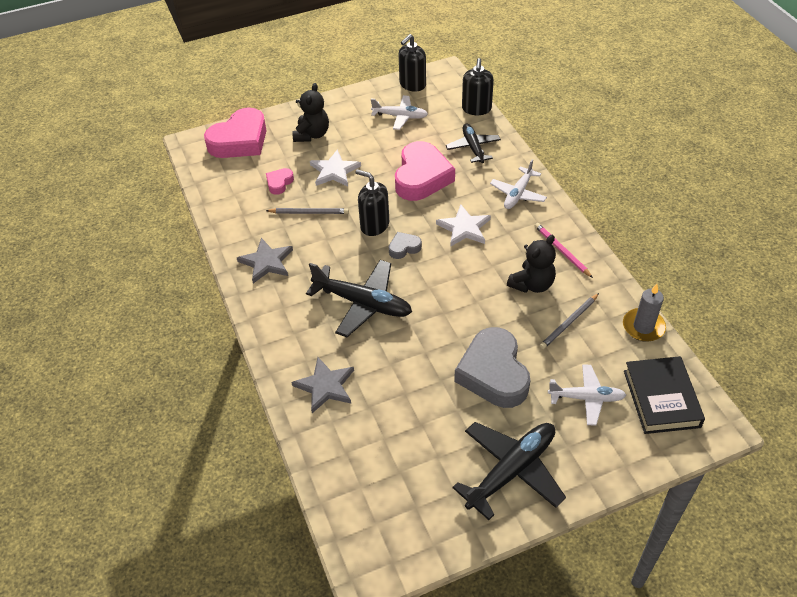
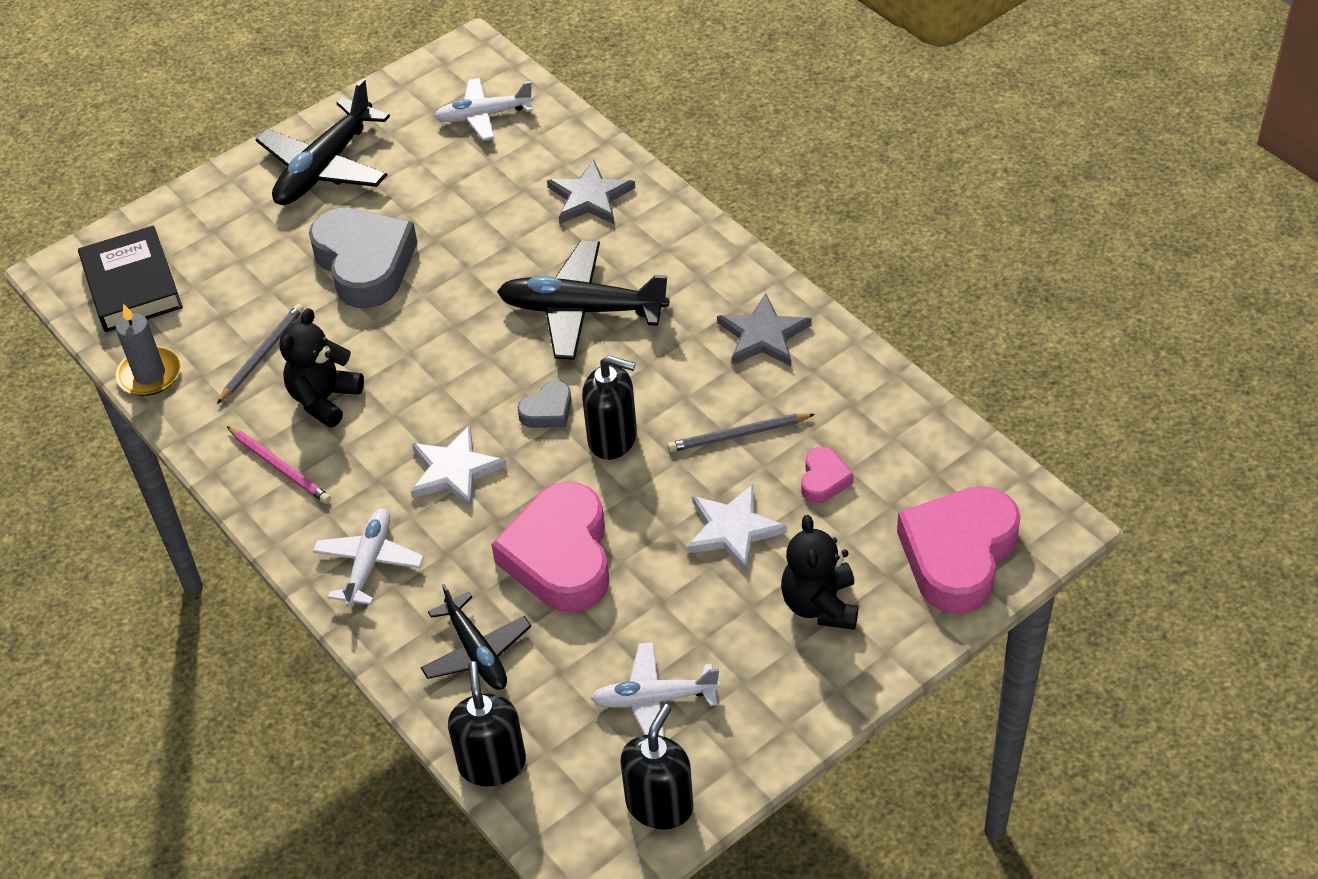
camera: 165 degrees right, 0 degrees up
white plane [548,364,626,426] -> white plane moved to [435,78,534,140]

